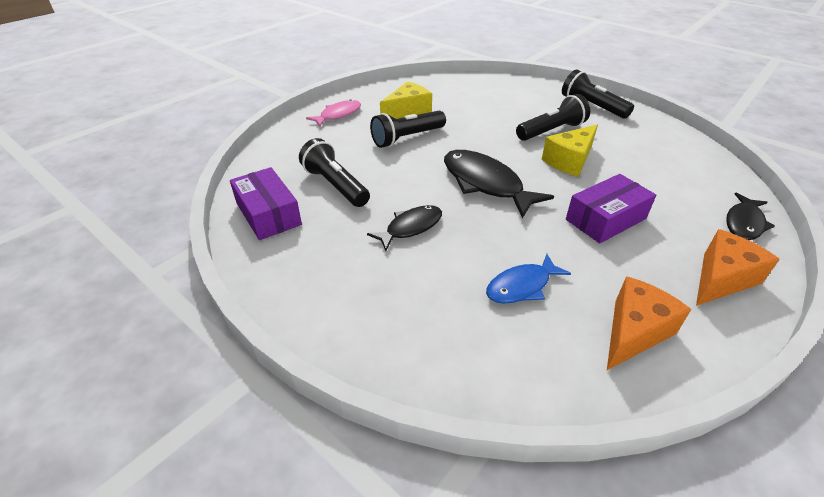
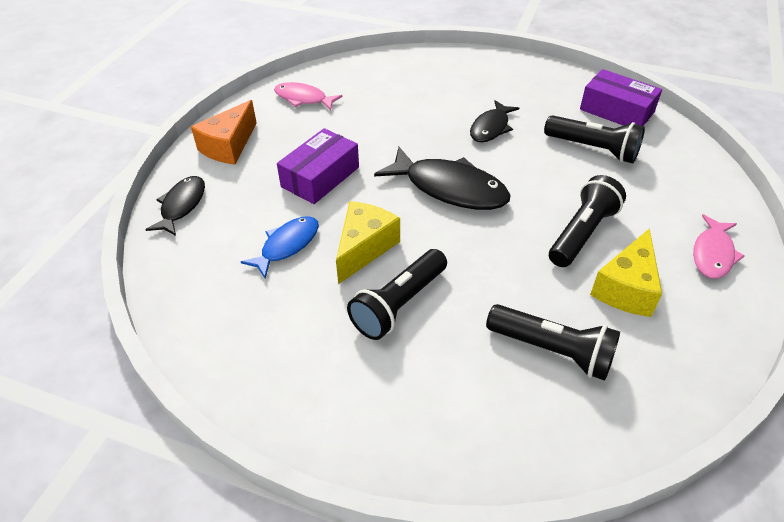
camera: 160 degrees right, 5 degrees up
blue fish [486,254,571,303] -> blue fish moved to [241,216,319,279]
black flashlight [562,69,634,119] -> black flashlight moved to [486,304,620,381]
orange cheese [607,276,691,370] -> pink fish [274,82,343,111]

